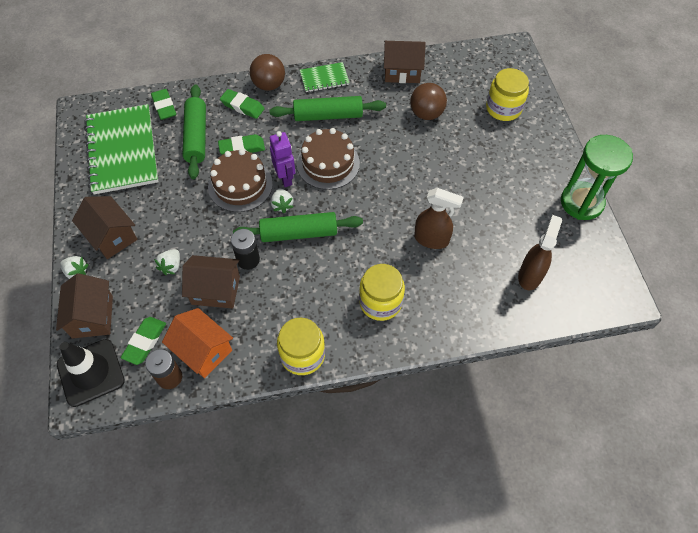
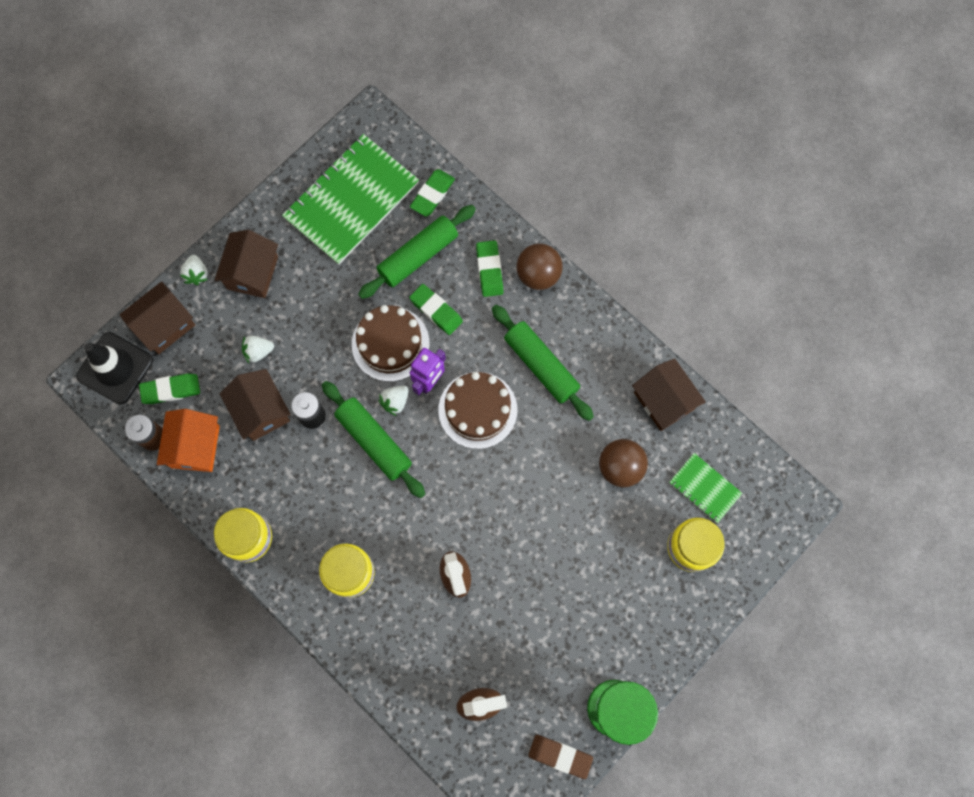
camera: 55 degrees right, 15 degrees up
green notebook [300,62,350,92] -> green notebook moved to [669,453,742,523]
none -> brown eraser [528,735,593,779]

